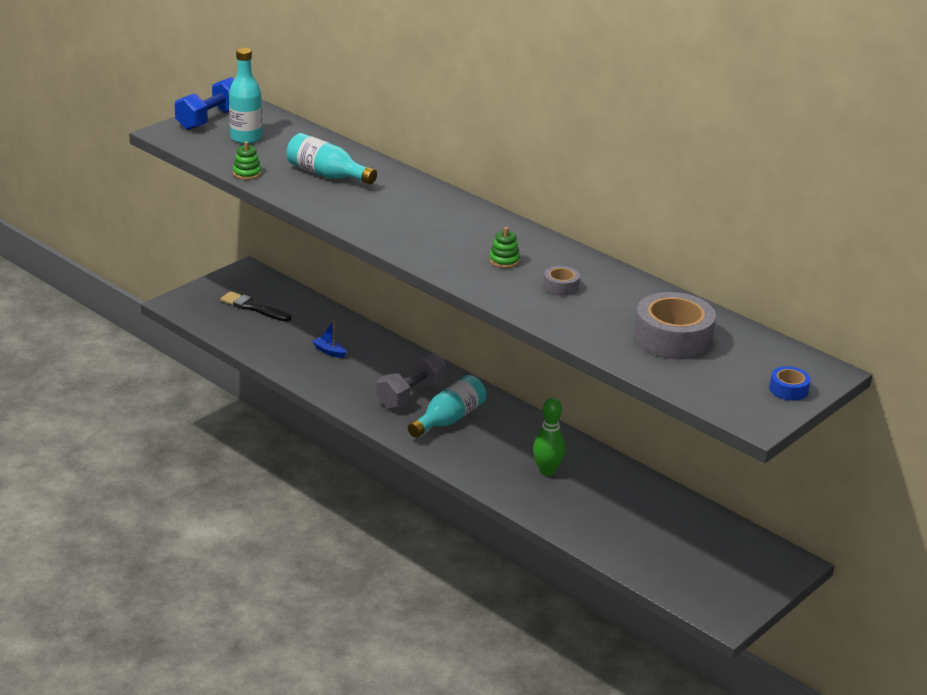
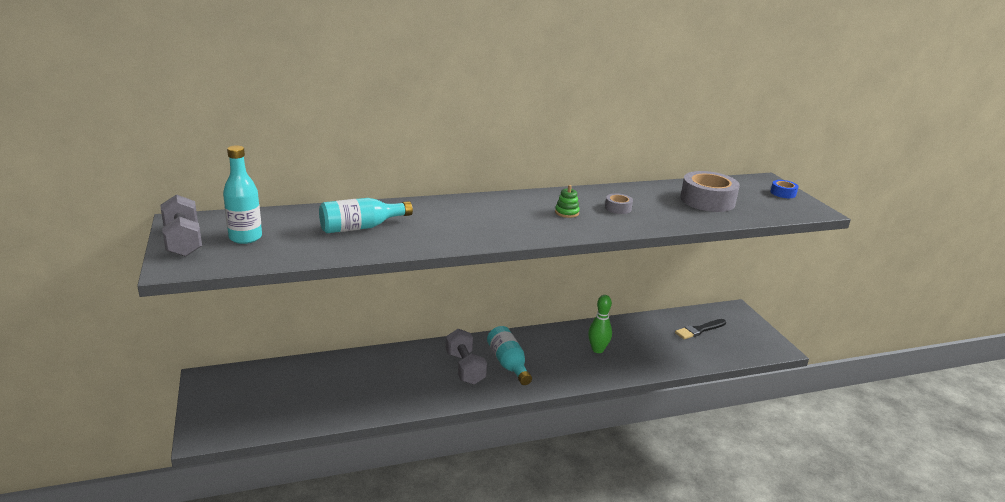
camera: 60 degrees left, 5 degrees down
blue dumbbell [175,77,234,130] -> grey dumbbell [160,194,202,257]
black brush [220,291,291,322] -> black brush moved to [675,319,726,339]
green stacking toy [233,141,262,180] -> none
blue boat [312,320,347,358] -> none

